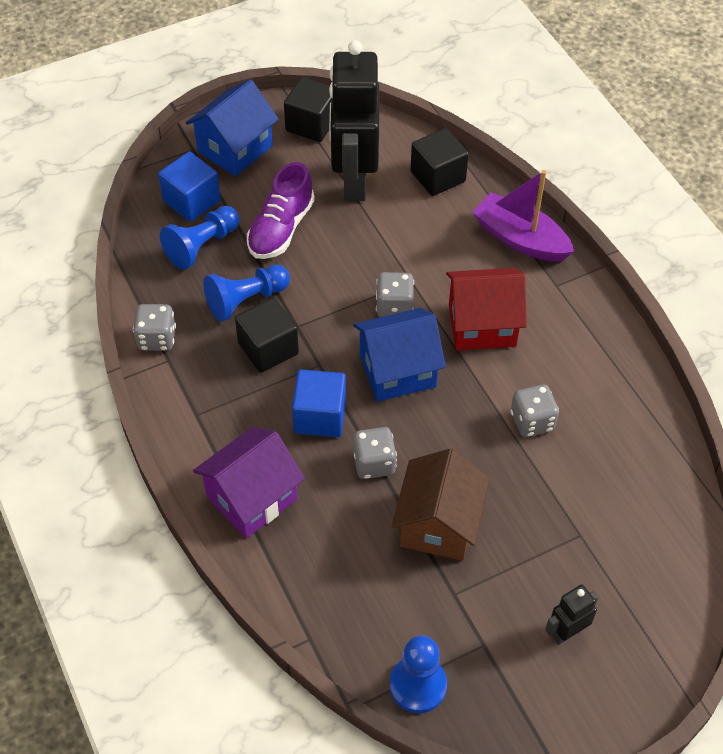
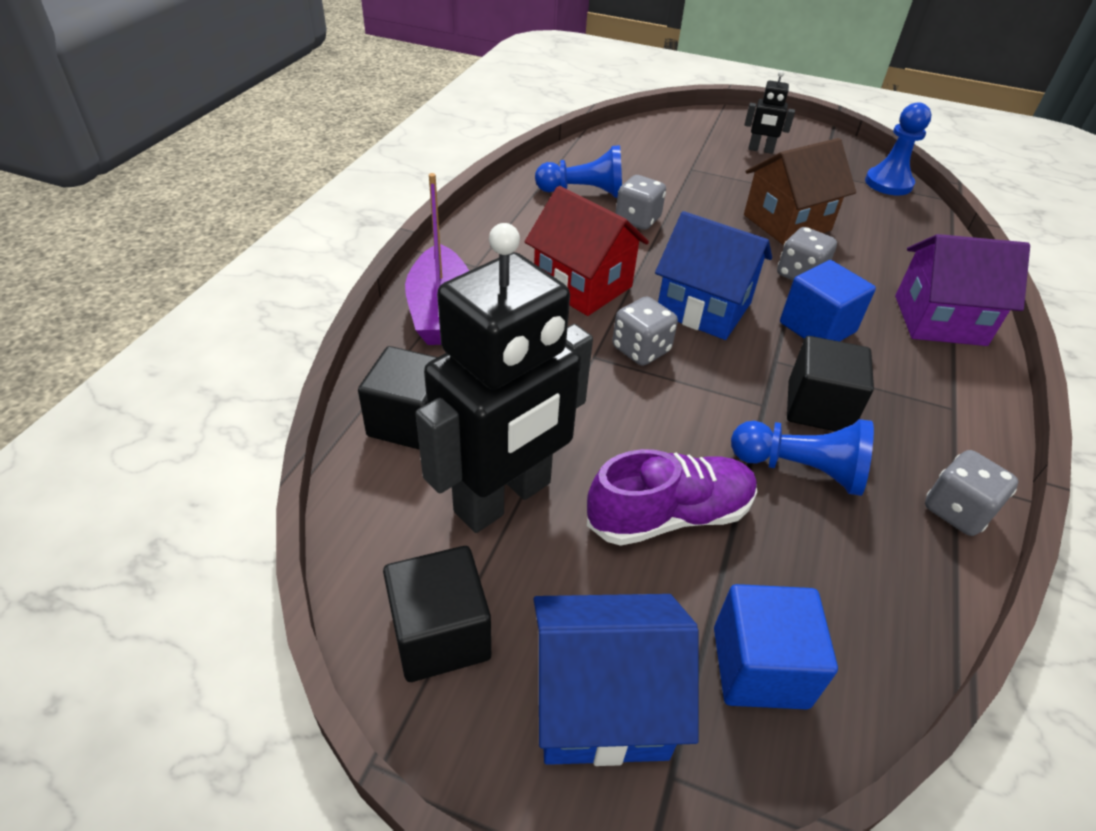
camera: 135 degrees left, 10 degrees down
blue pawn [160,206,240,270] -> blue pawn moved to [535,145,622,198]

